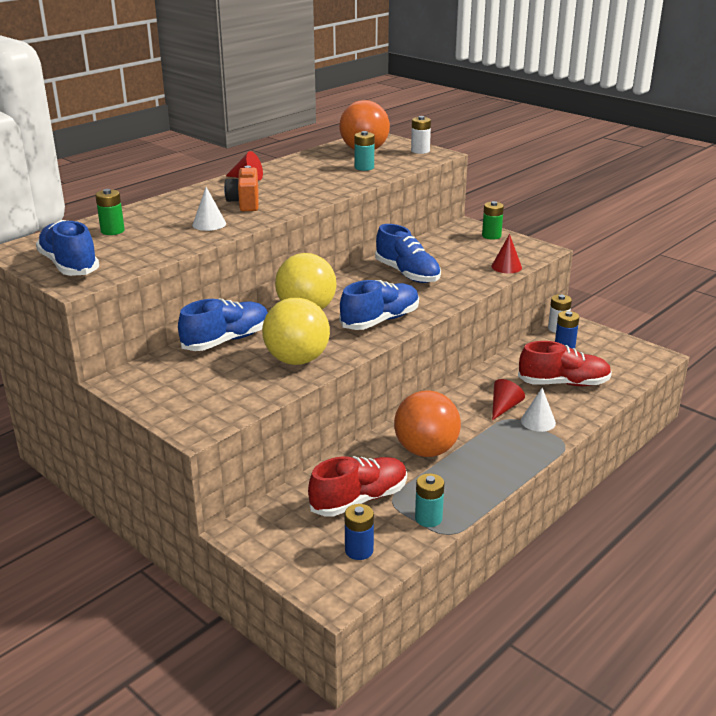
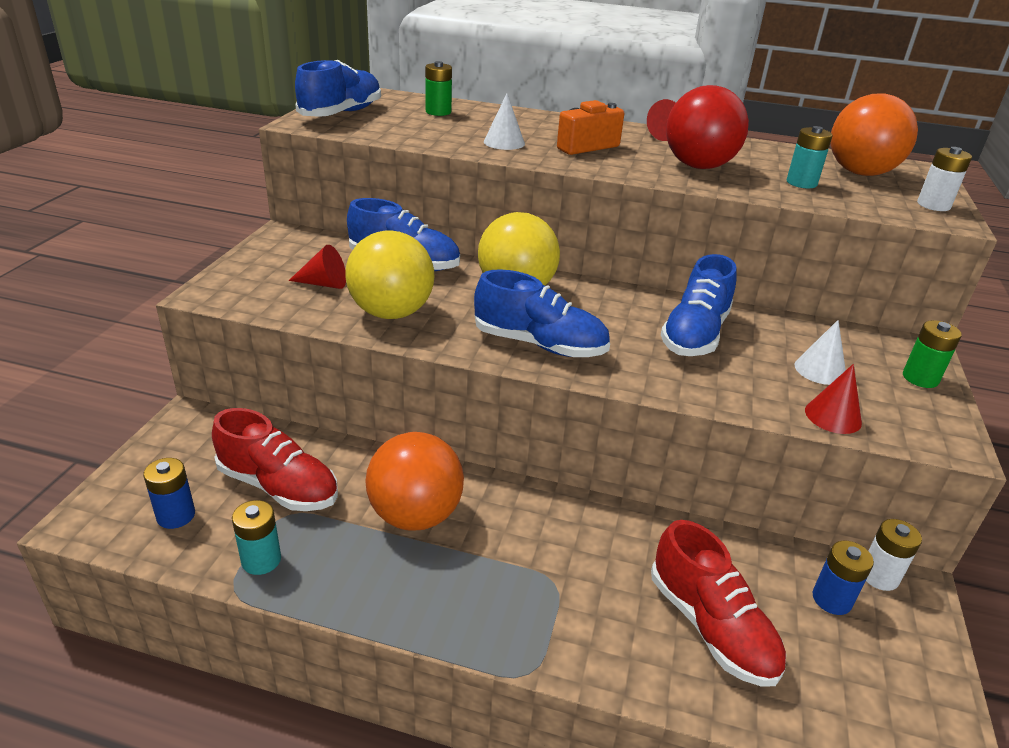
camera: 60 degrees right, 5 degrees up
red cone [492,379,525,420] -> red cone moved to [289,245,346,289]
white cone [521,388,556,432] -> white cone moved to [795,320,846,385]
none -> red ball [666,85,749,169]

